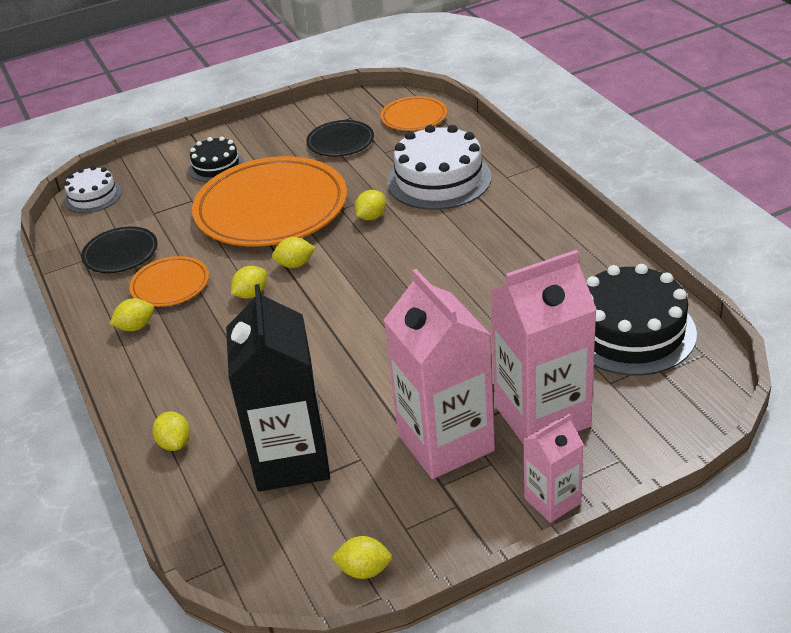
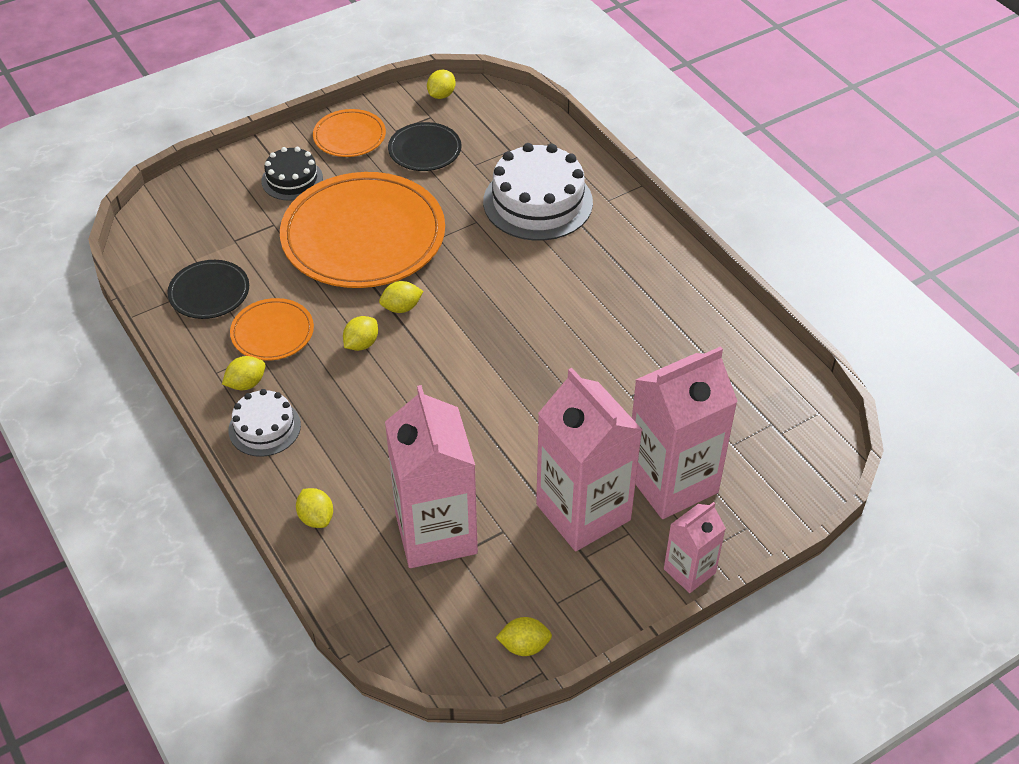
camera: 10 degrees left, 10 degrees up
white cake [64,166,122,213] -> white cake moved to [228,389,301,457]
black carton [226,284,330,491] -> pink carton [385,385,478,568]
yellow lemon [355,190,386,220] -> yellow lemon moved to [427,70,456,99]
orange plate [381,96,447,131] -> orange plate moved to [313,109,386,157]
black cake [586,264,697,376] -> none

